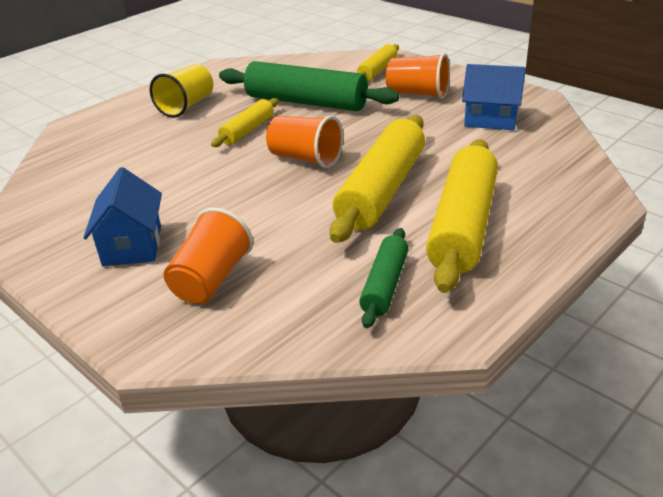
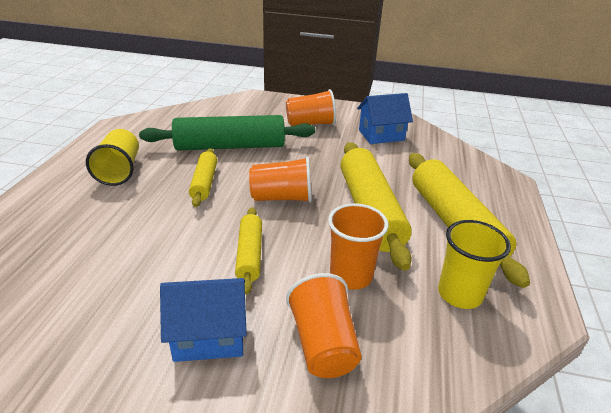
camera: 35 degrees left, 0 degrees up
blue house [83,167,162,266] -> blue house turned 60 degrees counterclockwise [160,278,247,362]
yellow rolling pin [357,44,399,81] -> yellow rolling pin moved to [235,207,262,295]
green rolling pin [359,228,409,328] -> yellow cup [438,220,511,309]
none -> orange cup [328,203,388,290]

